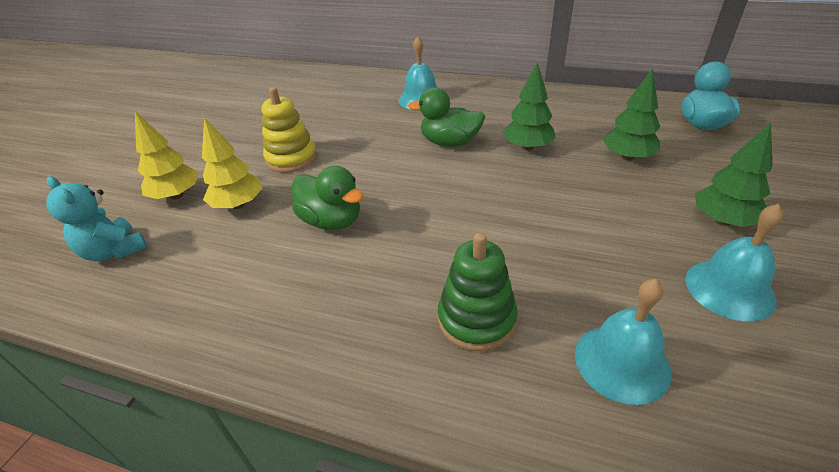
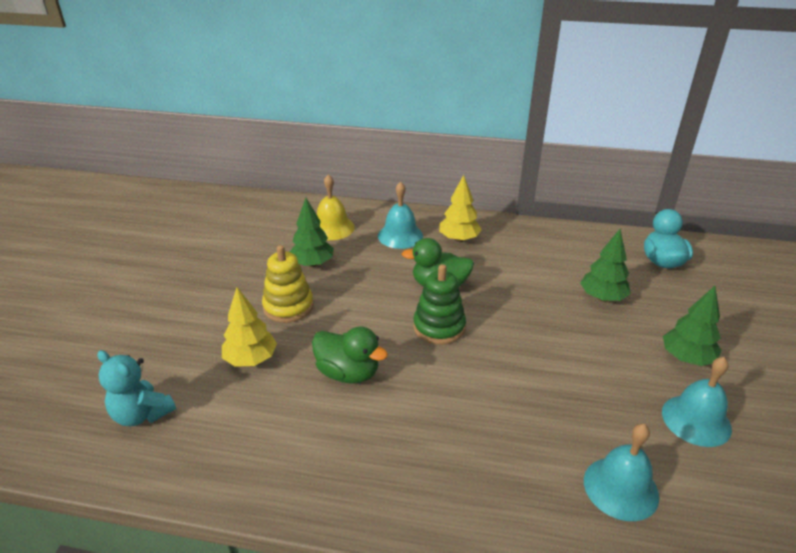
camera: 10 degrees left, 5 degrees down
yellow tree [135,111,199,200] -> yellow tree moved to [439,175,482,242]
green stacking toy [438,233,518,352] -> green stacking toy moved to [413,264,466,344]
green tree [503,62,556,151] -> green tree moved to [290,198,334,267]
none -> yellow bell [317,174,355,240]

